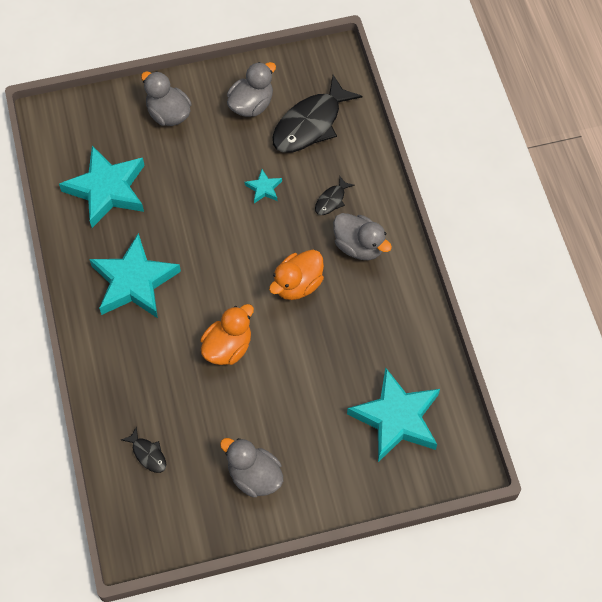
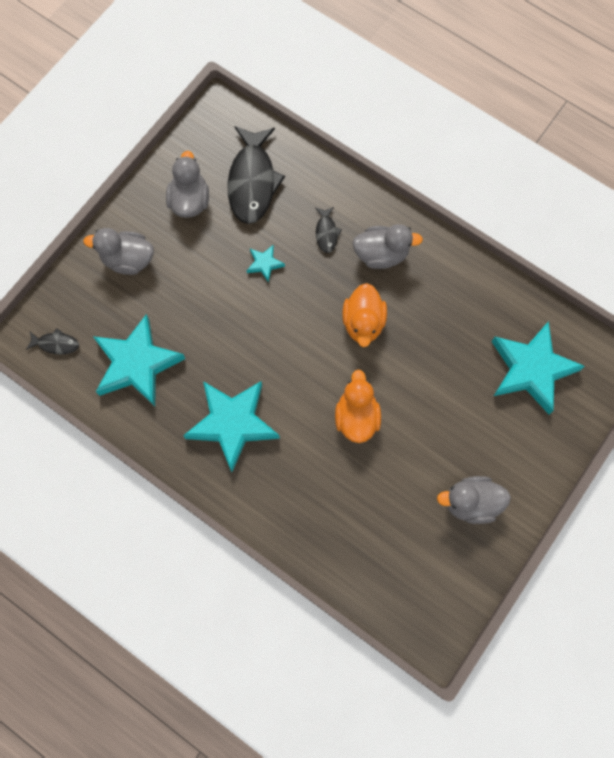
camera: 40 degrees left, 10 degrees up
black fish [121,427,166,473] -> black fish moved to [26,328,79,355]

